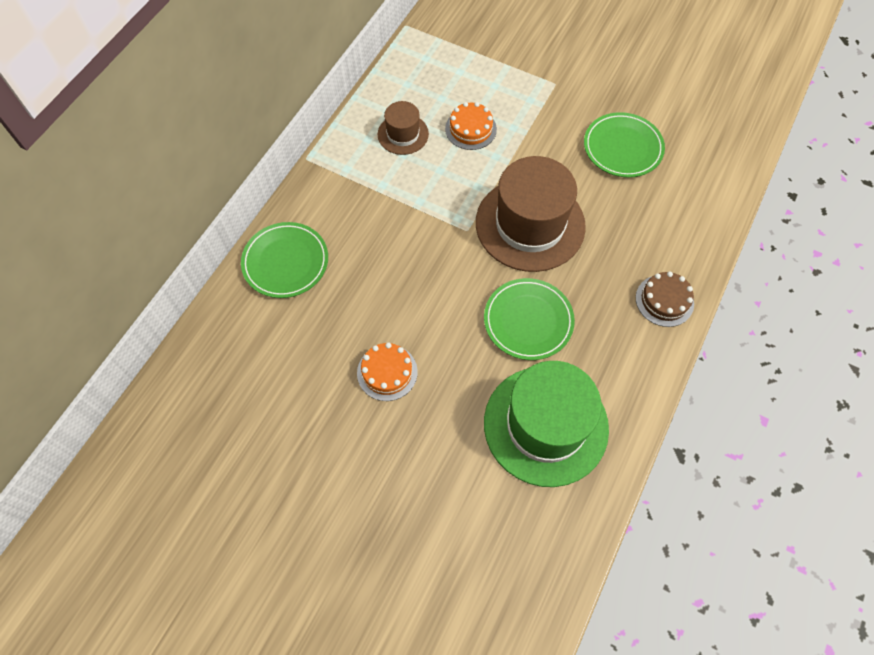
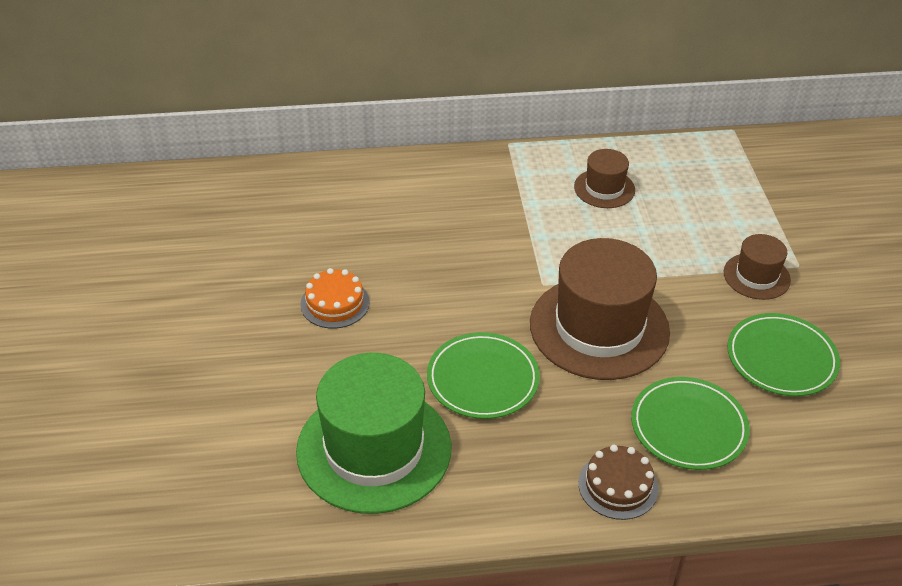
camera: 55 degrees right, 20 degrees down
green plate [241,222,328,298] -> green plate moved to [631,377,750,470]
orange cake [445,102,497,150] -> none
none -> brown hat [724,234,791,300]

